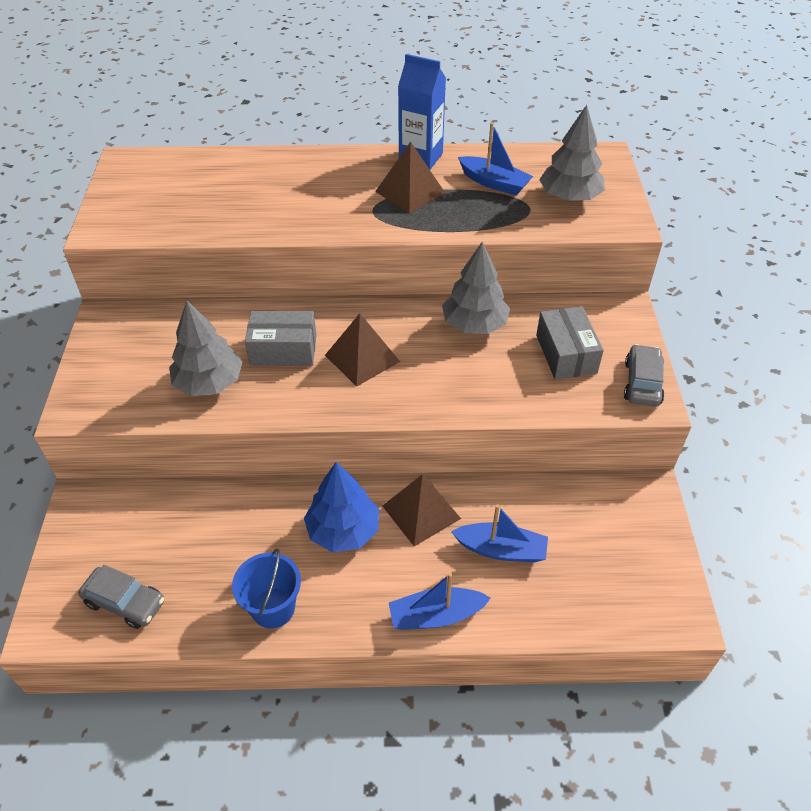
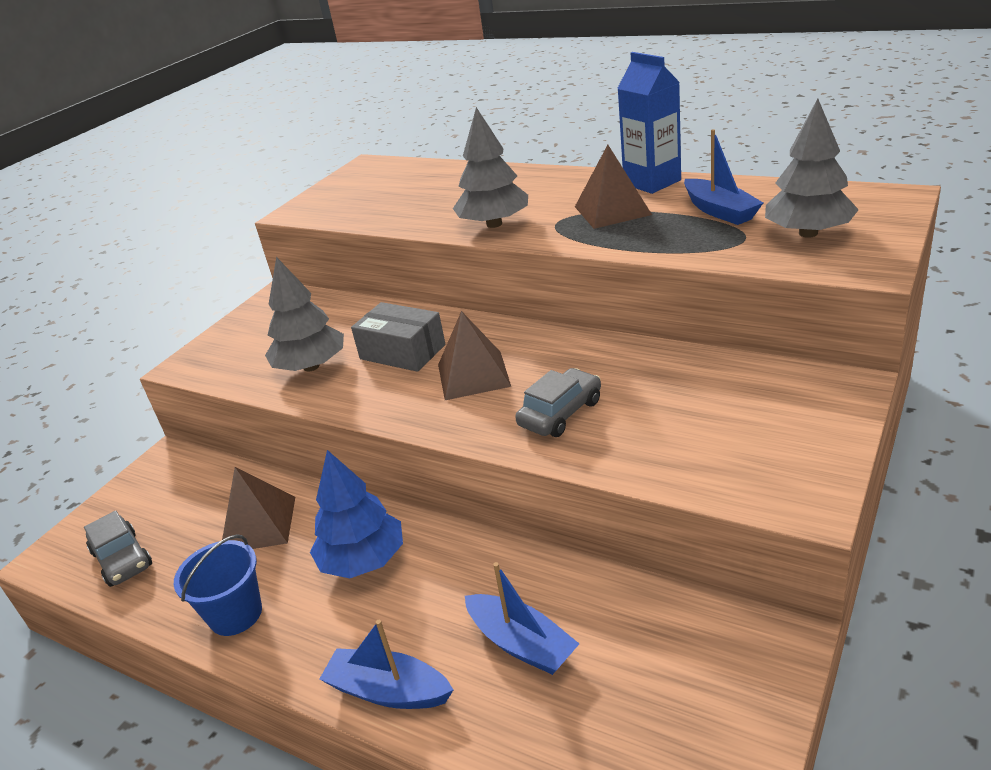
camera: 35 degrees right, 15 degrees down
brown pyramid [382,474,461,546] -> brown pyramid moved to [222,467,295,549]
grey tree [442,242,510,334] -> grey tree moved to [453,107,528,228]
grey box [536,306,604,380] -> none
grey car [624,344,665,407] -> grey car moved to [515,368,601,437]

